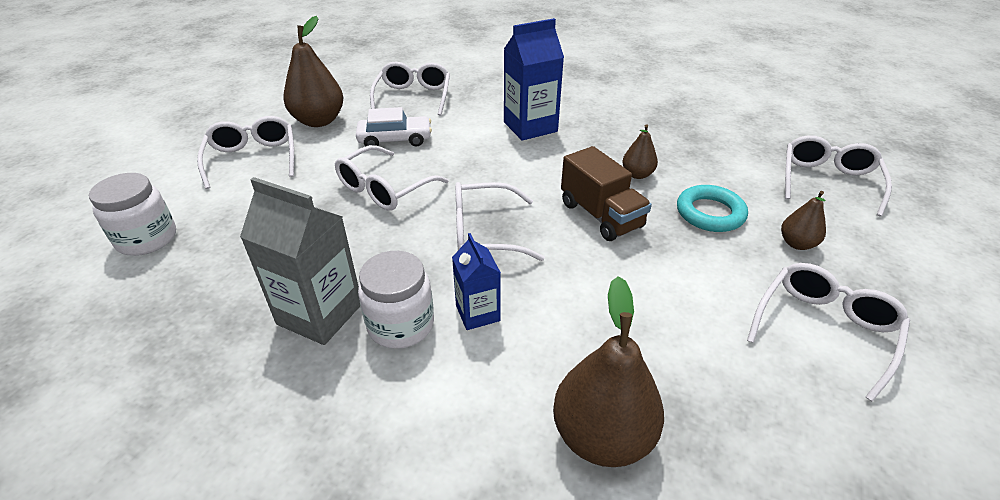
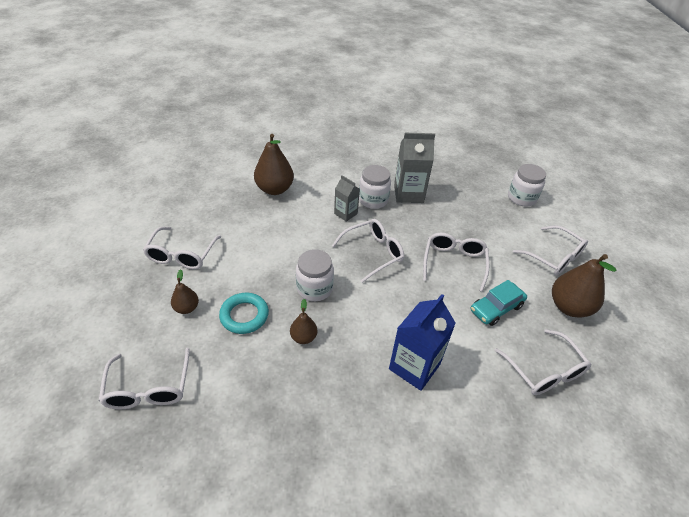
camera: 150 degrees right, 5 degrees up
white car [356,107,432,146] -> turquoise car [471,280,527,326]
blue carton [452,233,501,330] -> grey carton [334,175,360,222]
brown truck [561,146,652,241] -> white jar [296,249,334,301]

